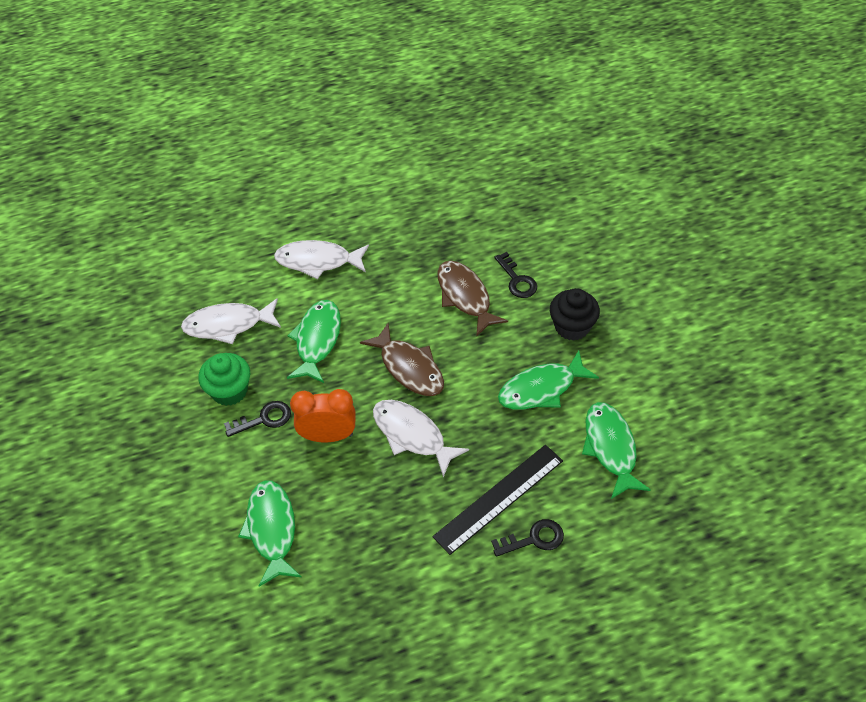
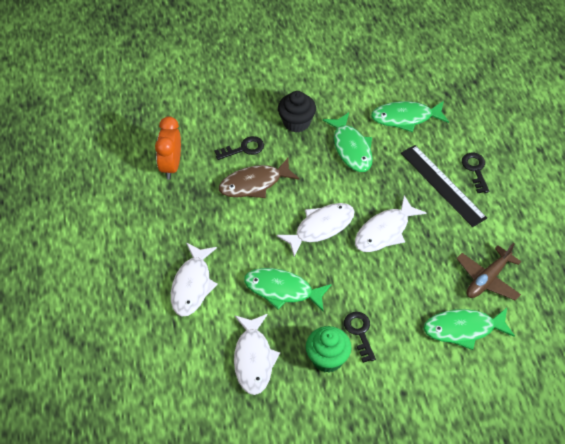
camera: 85 degrees left, 0 degrees up
orange clock [290,389,355,442] -> orange clock moved to [155,117,181,180]
brown fish [360,323,444,396] -> white fish [276,203,355,257]
none -> brown plane [456,243,521,301]

